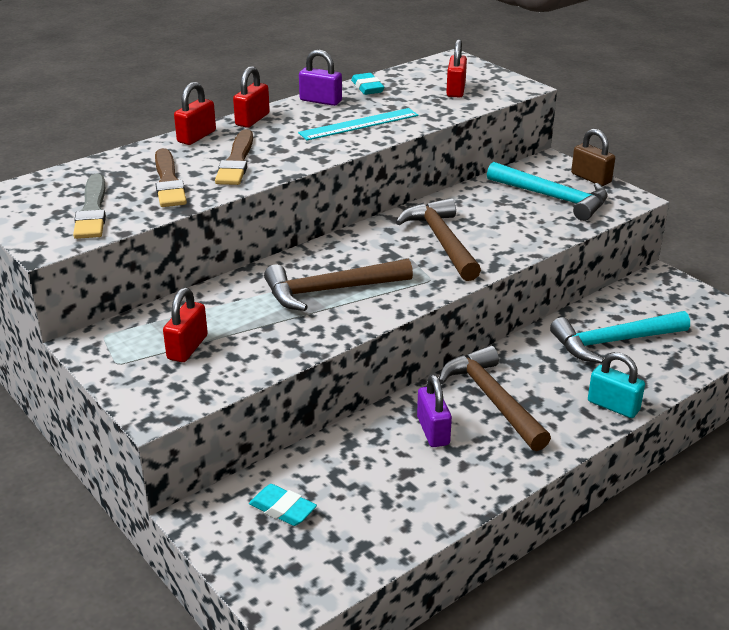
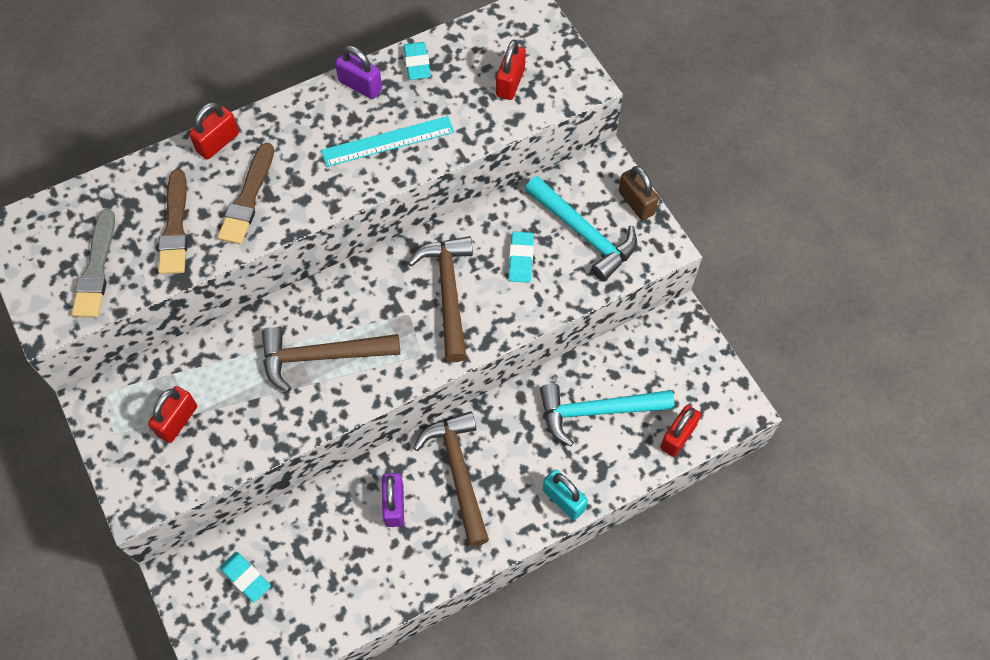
camera: 10 degrees right, 30 degrees up
red padlock [233,66,270,128] -> red padlock moved to [660,405,701,457]
none -> turquoise eraser [508,232,534,283]

